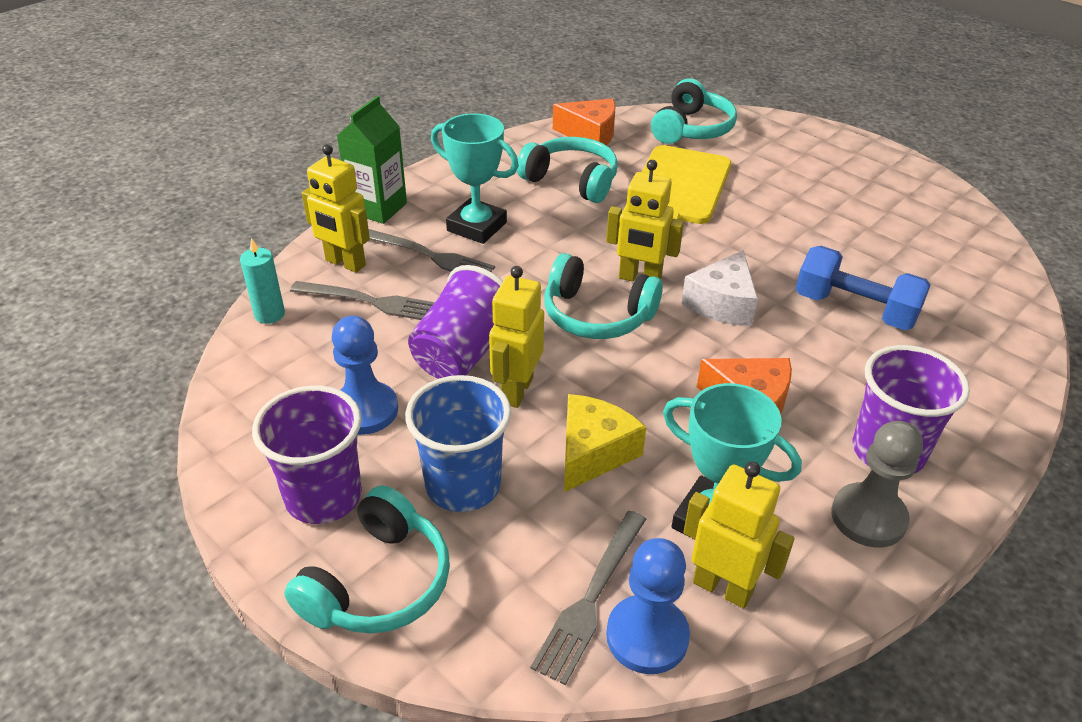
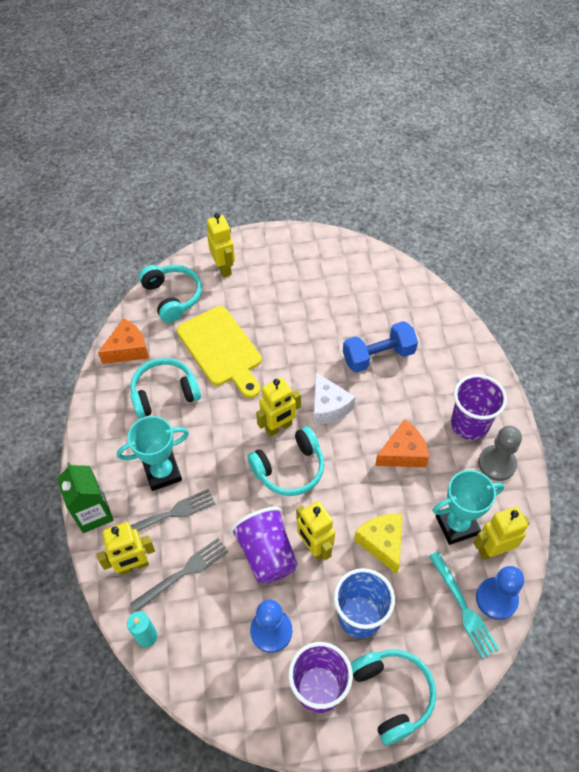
camera: 50 degrees left, 15 degrees up
grey fork [530,511,646,685] -> turquoise fork [429,552,499,658]
none -> yellow robot [207,213,235,277]

